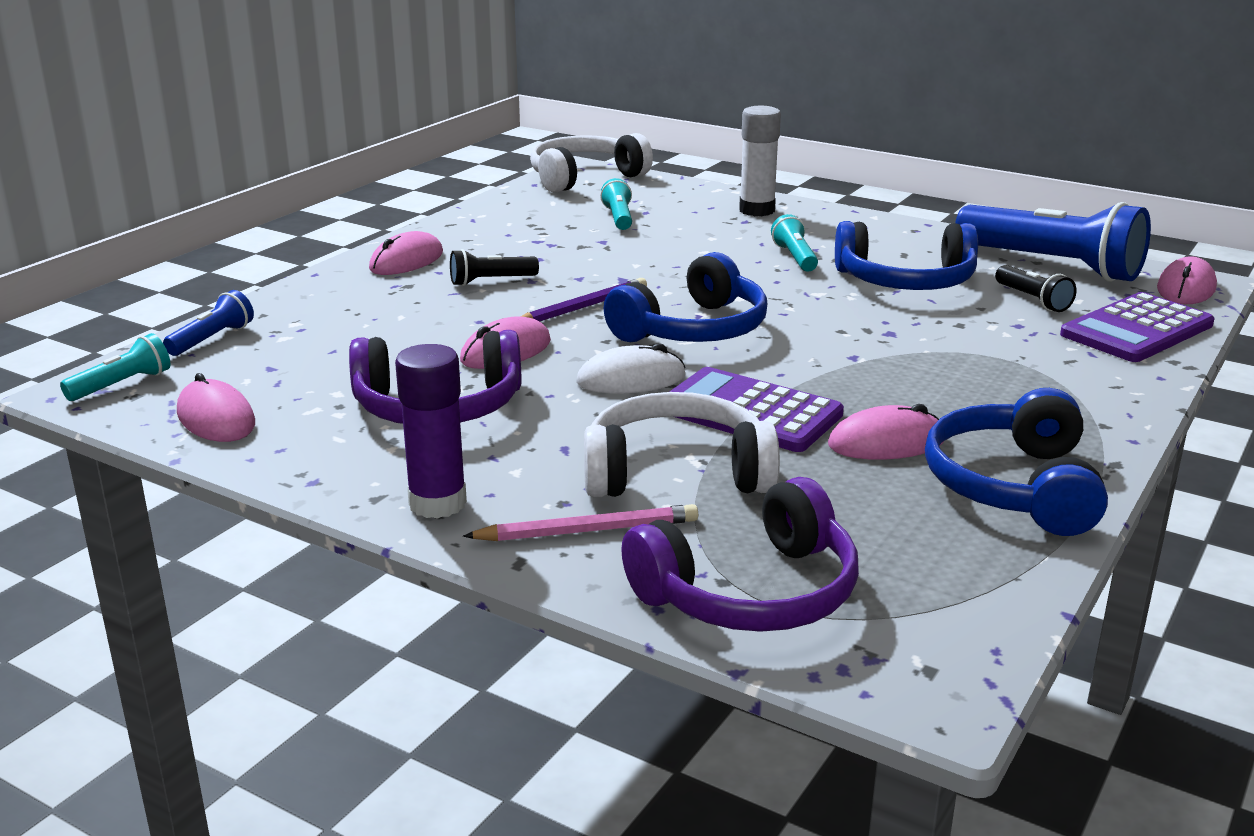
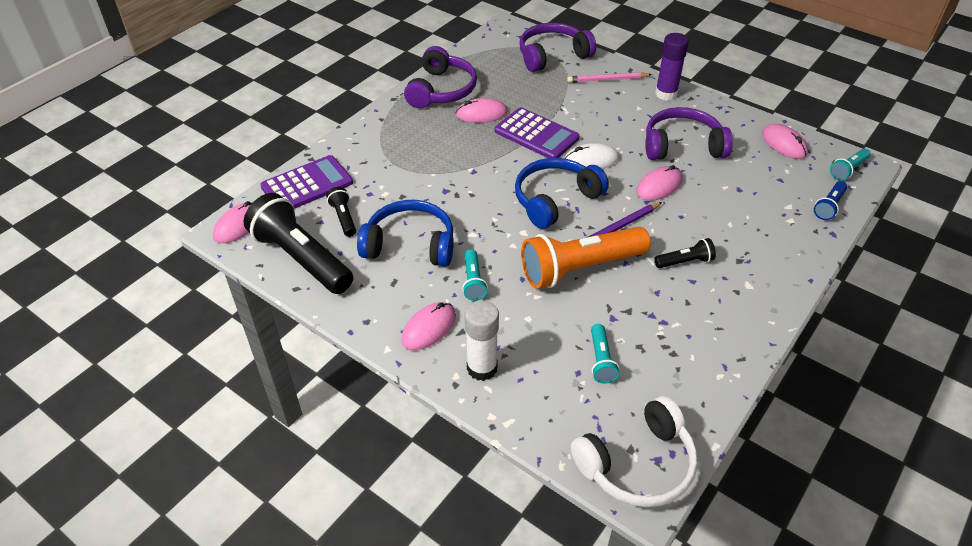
camera: 175 degrees left, 20 degrees up
pink mouse [369,231,443,275] -> pink mouse moved to [401,302,456,350]
white headphones [584,392,780,497] -> none
blue headphones [925,388,1108,536] -> purple headphones [404,46,477,108]
blue flashlight [955,202,1151,282] -> black flashlight [244,193,353,294]
none -> orange flashlight [521,227,651,289]

